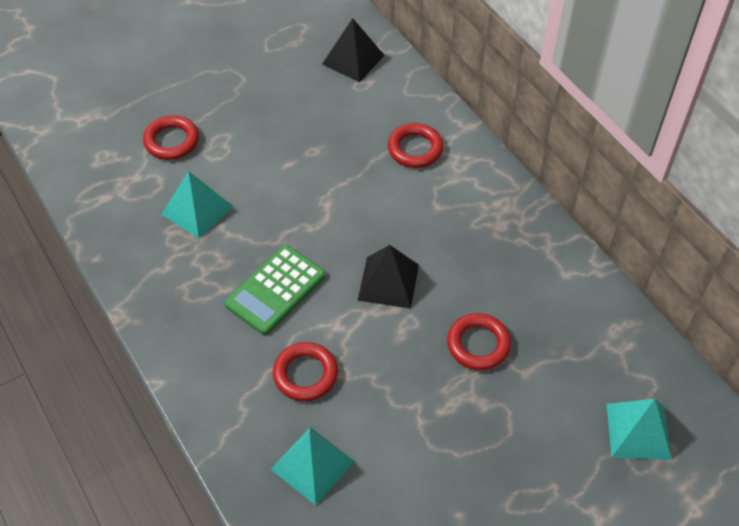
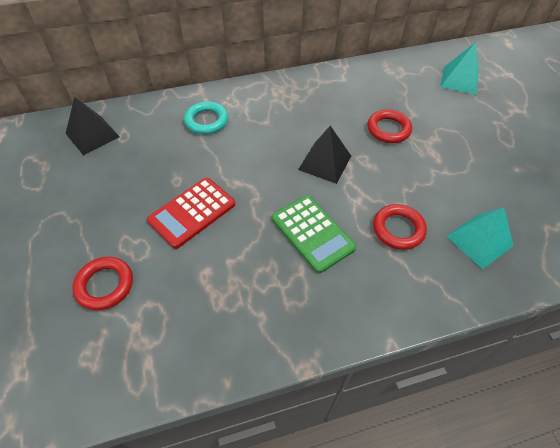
camera: 75 degrees left, 0 degrees up
turquoise pyramid [161,171,233,239] -> none
red ring [388,123,444,168] -> turquoise ring [184,101,228,134]
none -> red calculator [147,178,235,249]

